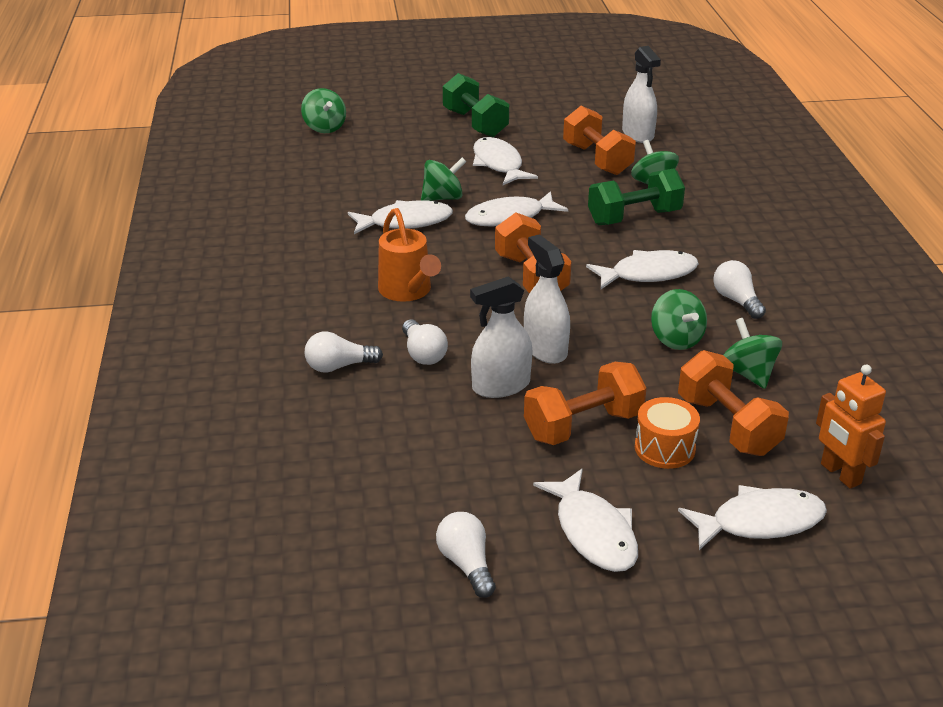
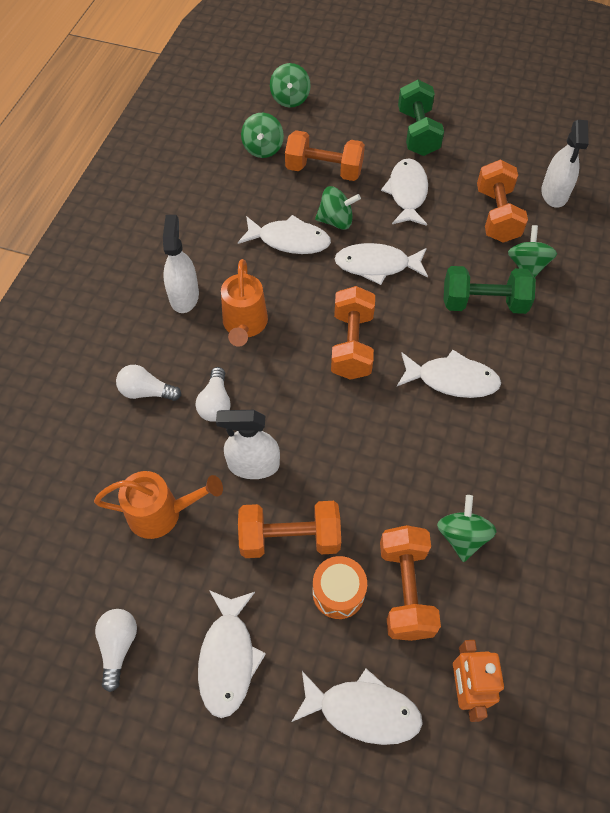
camera: 25 degrees right, 25 degrees up
white spray bottle [524,234,570,364] -> white spray bottle moved to [163,215,199,313]
green spinning top [651,289,707,350] -> green spinning top moved to [241,113,284,158]
white light bulb [713,260,766,319] -> none
none -> orange watering can [94,471,223,539]
none -> orange dumbbell [285,130,365,181]

